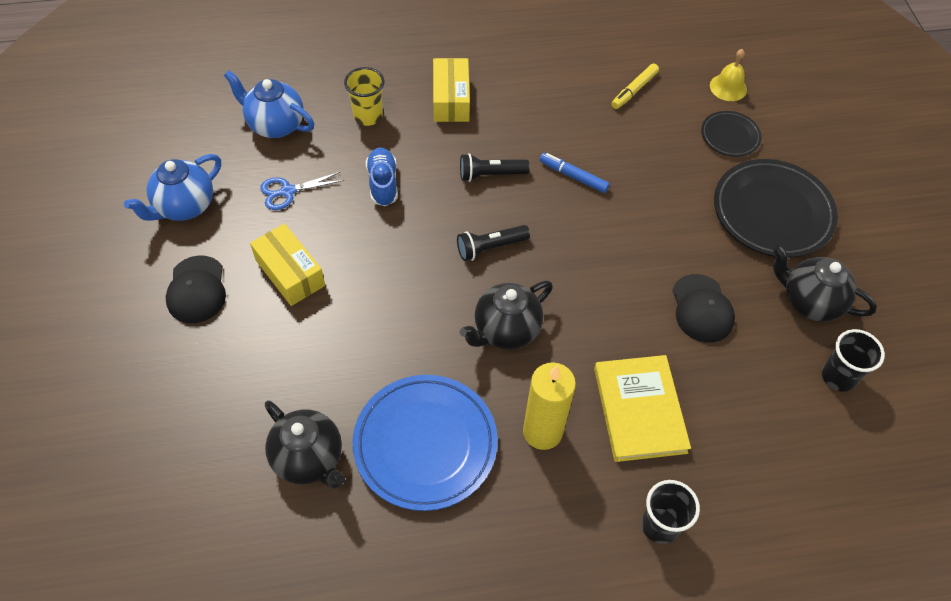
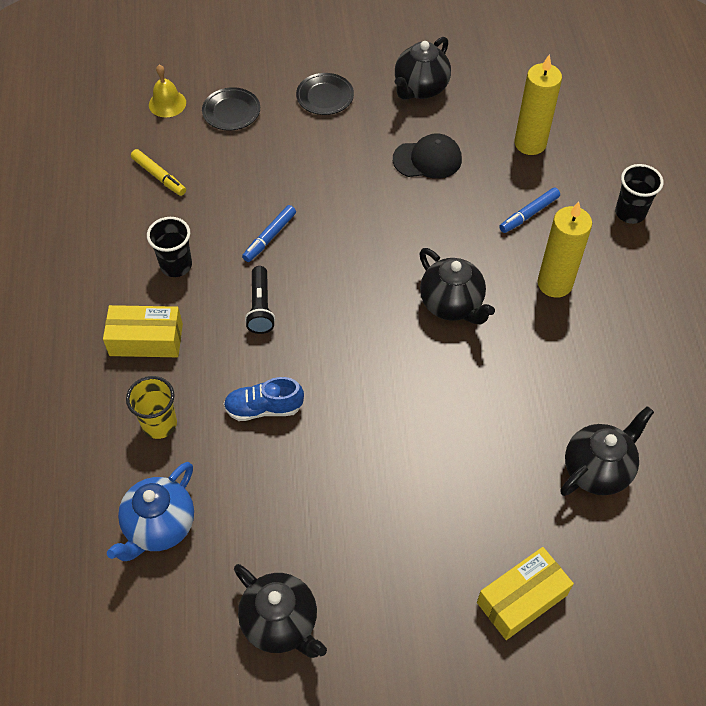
camera: 85 degrees left, 0 degrees up
blue teapot [124,154,221,221] -> black teapot [234,564,327,658]
black cap [166,255,226,323] -> none
yellow box [250,224,325,306] -> yellow box moved to [477,547,574,640]
blue scissors [260,172,344,210] -> none
blue plate [353,375,498,511] -> none
black flashlight [457,225,530,261] -> none
yellow book [594,355,691,462] -> blue marker [499,187,560,233]
black plate [714,159,838,258] -> black plate [296,73,354,115], size x0.52
black cup [822,329,885,392] -> black cup moved to [147,217,192,277]
none -> yellow candle [514,55,562,155]

